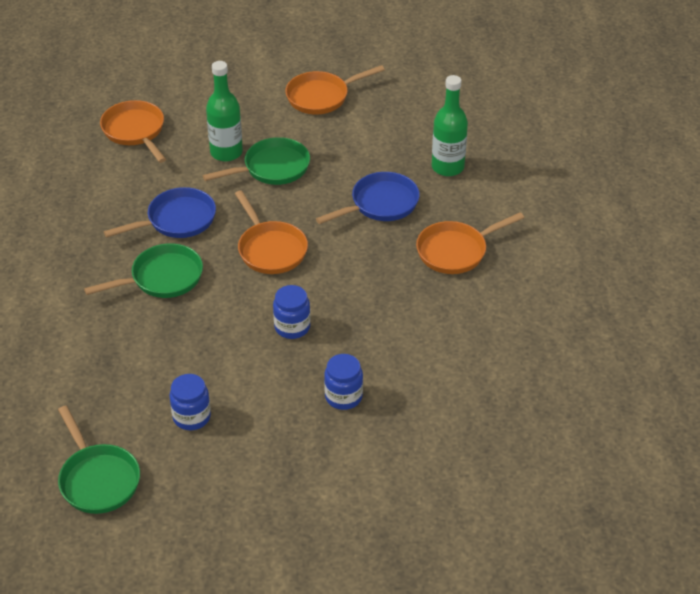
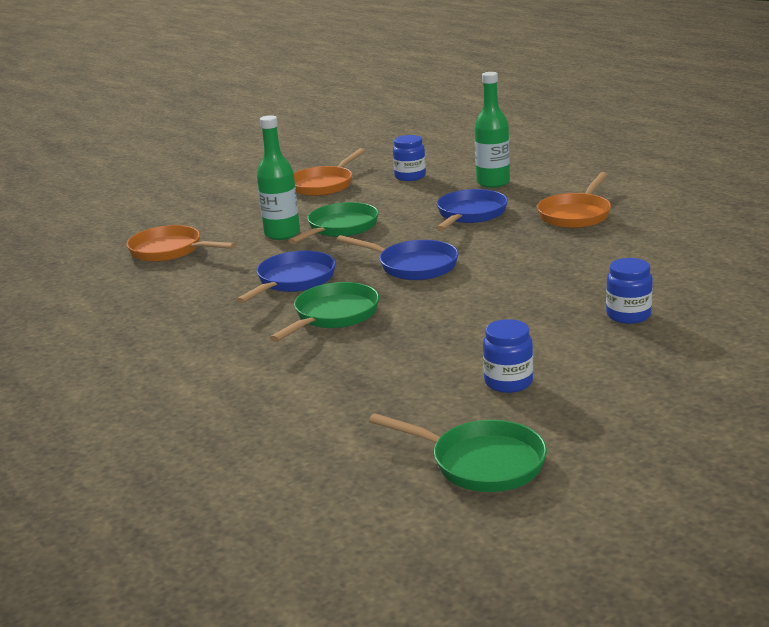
camera: 30 degrees left, 20 degrees down
orange pan [235,190,308,274] -> blue pan [337,235,459,280]
blue jar [273,285,311,339] -> blue jar moved to [393,135,426,181]

